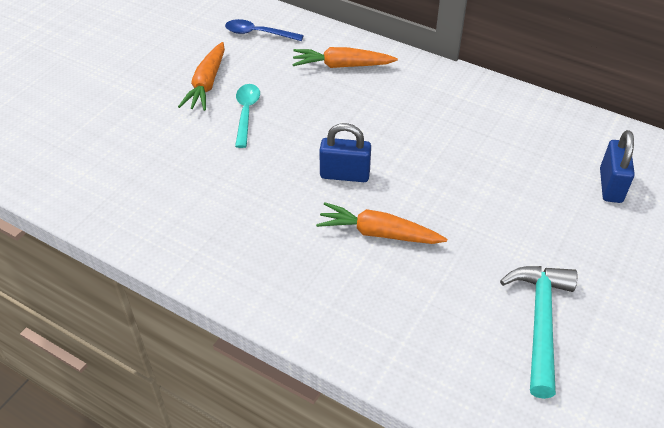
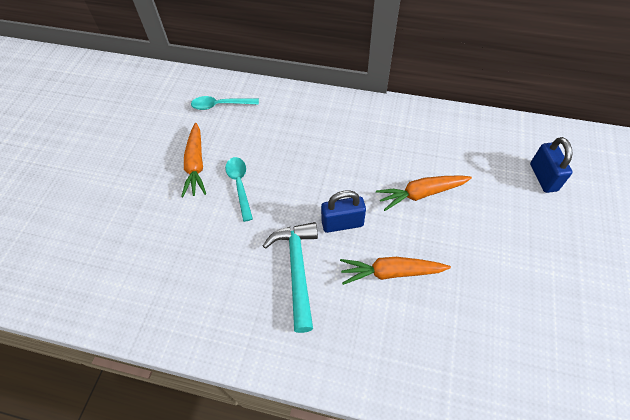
camera: 15 degrees left, 10 degrees up
blue spoon [225,19,304,41] -> turquoise spoon [191,96,259,110]
orange carrot [292,47,398,68] -> orange carrot moved to [376,175,472,211]
turquoise hammer [500,266,577,399] -> turquoise hammer moved to [263,222,318,333]

